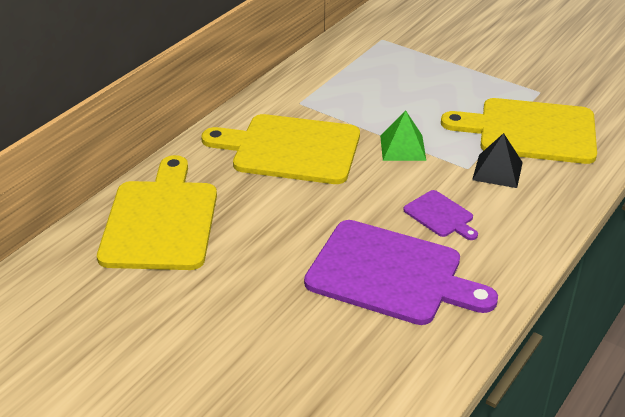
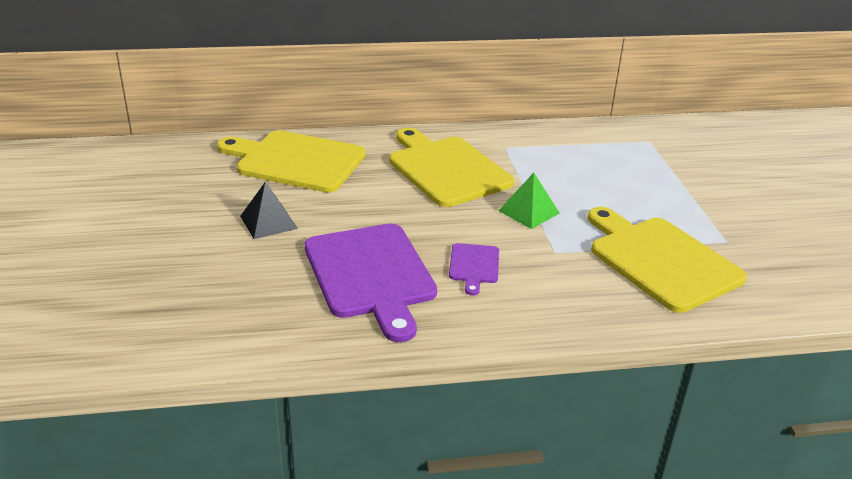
camera: 45 degrees right, 5 degrees down
yellow cutting board [97,155,217,270] -> yellow cutting board turned 120 degrees counterclockwise [217,130,365,192]
black pyramid [472,133,523,188] -> black pyramid moved to [240,182,298,239]

